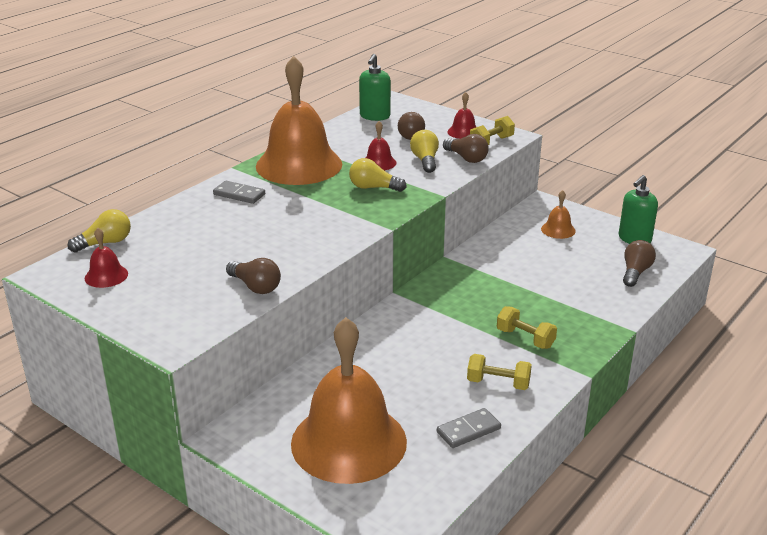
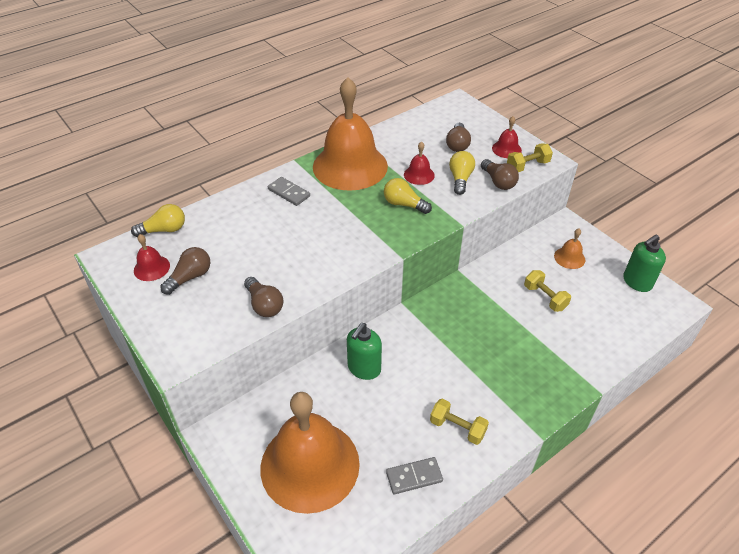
camera: 15 degrees right, 15 degrees up
green soap dispenser [359,54,391,121] -> green soap dispenser moved to [347,323,382,380]
yellow dumbbell [497,306,557,349] -> yellow dumbbell moved to [524,270,571,312]
brown light bulb [623,240,656,287] -> brown light bulb moved to [160,247,210,295]

